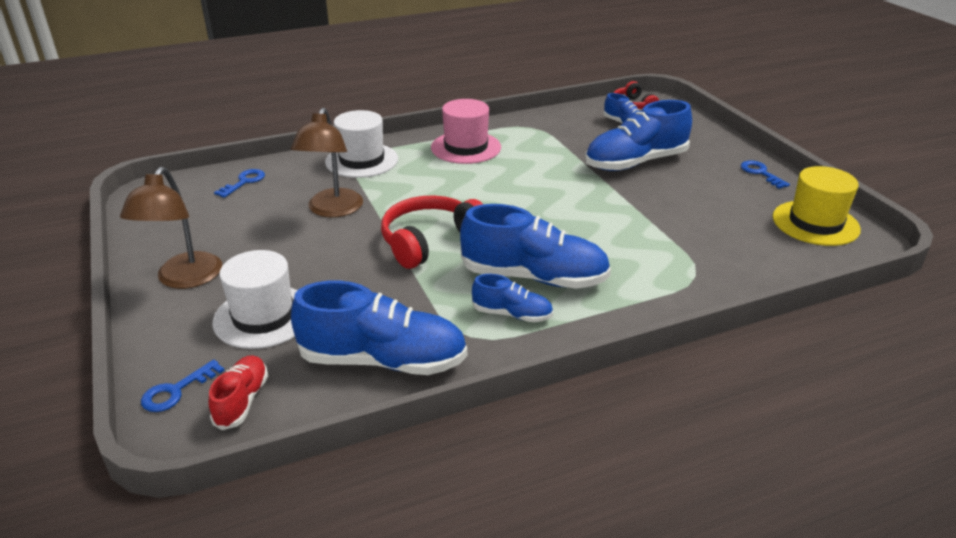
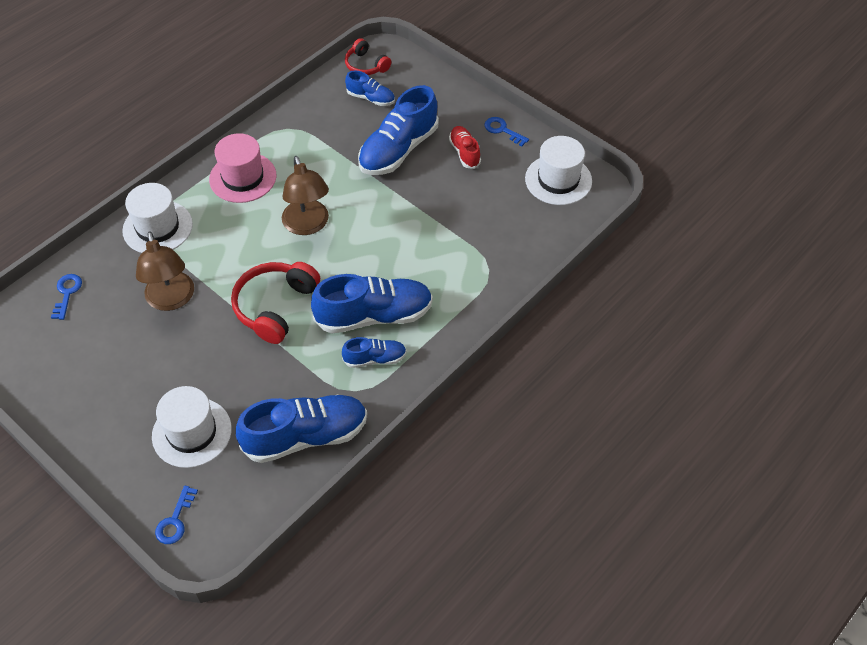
camera: 25 degrees left, 20 degrees up
brown lamp [120,167,222,289] -> brown lamp moved to [282,156,329,235]
red shoe [208,355,268,430] -> red shoe moved to [449,126,481,169]
yellow hat [773,166,861,246] -> white hat [525,136,592,205]

